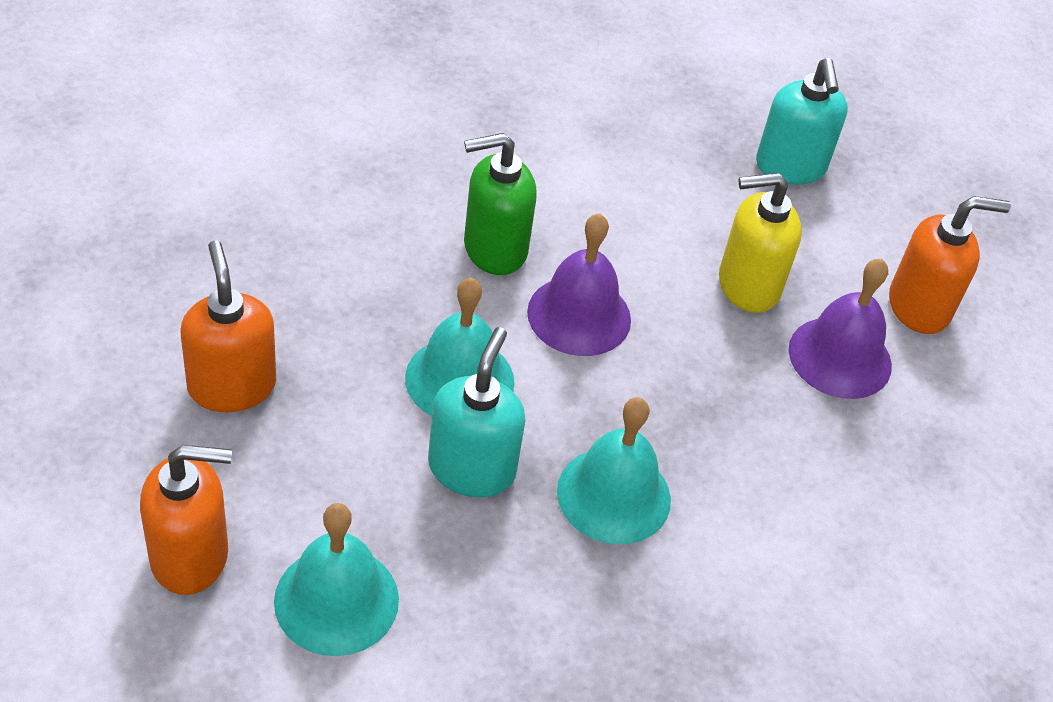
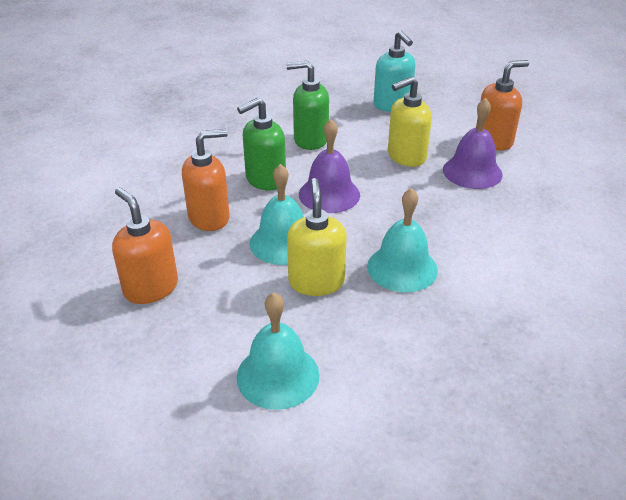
camera: 15 degrees left, 10 degrees down
orange soap dispenser [140,445,232,595] -> orange soap dispenser moved to [182,129,230,231]
turquoise soap dispenser [428,327,525,498] -> yellow soap dispenser [287,178,347,296]
none -> green soap dispenser [286,61,329,150]

